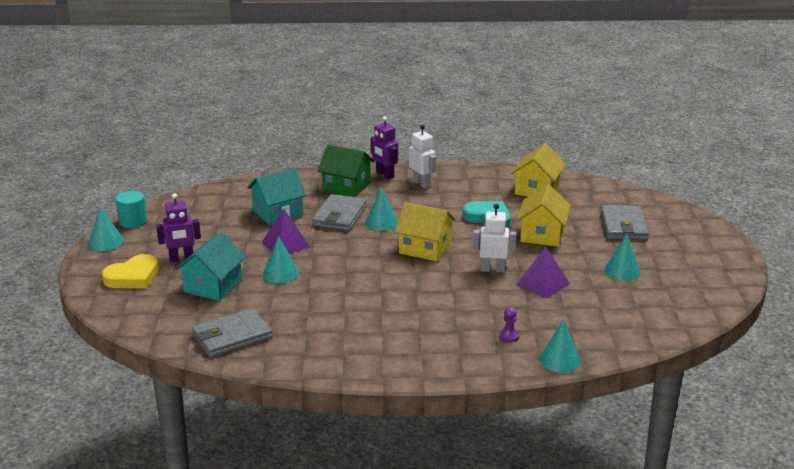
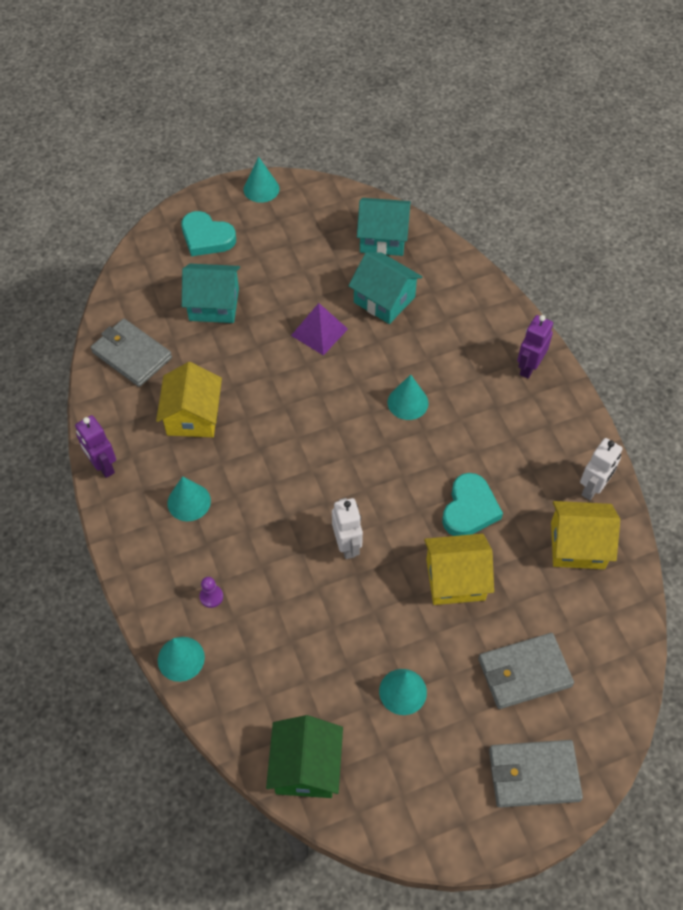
camera: 70 degrees right, 30 degrees up
yellow heart [102,254,159,288] -> turquoise heart [181,211,236,256]
turquoise cylinder [116,191,147,228] -> none
purple robot [156,193,201,262] -> purple robot moved to [75,415,116,478]
turquoise cone [263,236,299,284] -> turquoise cone moved to [167,476,211,521]
grey wallet [312,194,367,231] -> grey wallet moved to [489,740,583,808]
green house [318,145,374,197] -> green house moved to [266,715,343,798]
yellow house [395,202,456,261] -> yellow house moved to [156,362,222,437]
white robot [409,124,436,189] -> white robot moved to [580,438,622,500]
purple pyramid [516,247,570,299] -> none
none -> turquoise house [357,198,411,256]

